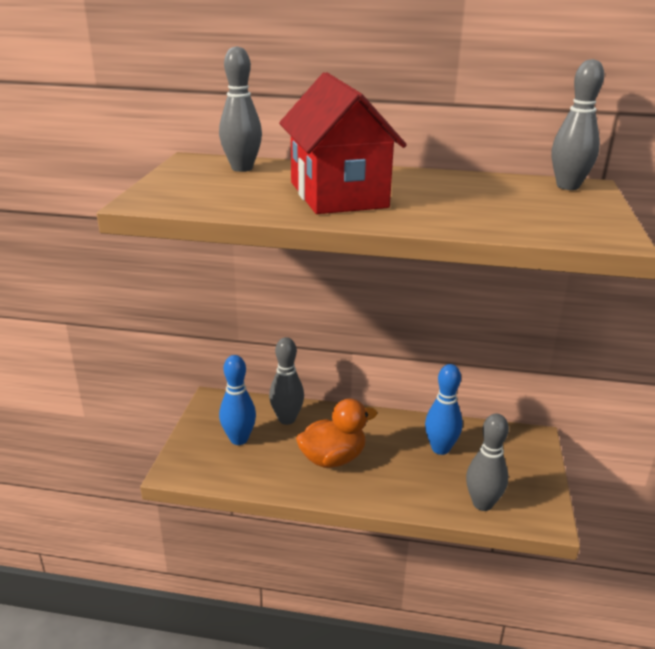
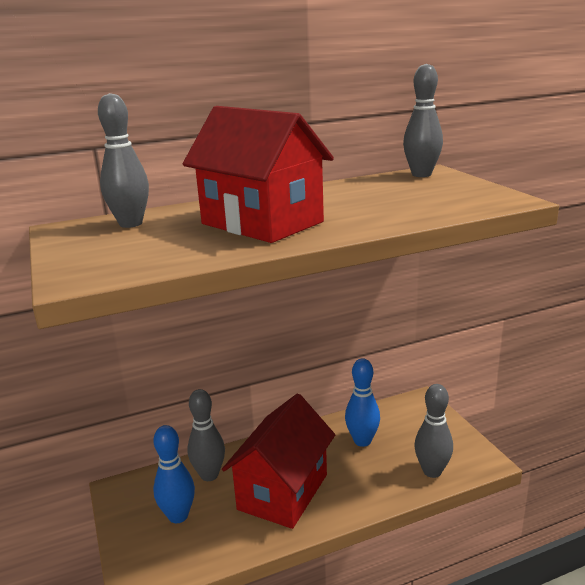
camera: 30 degrees left, 5 degrees down
orange duck [296,398,377,468] -> red house [222,394,335,529]

